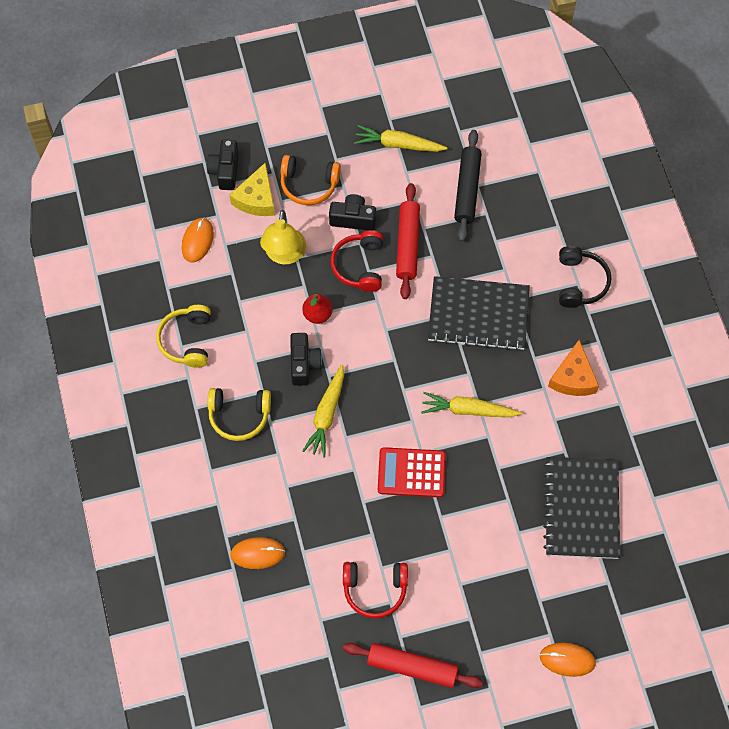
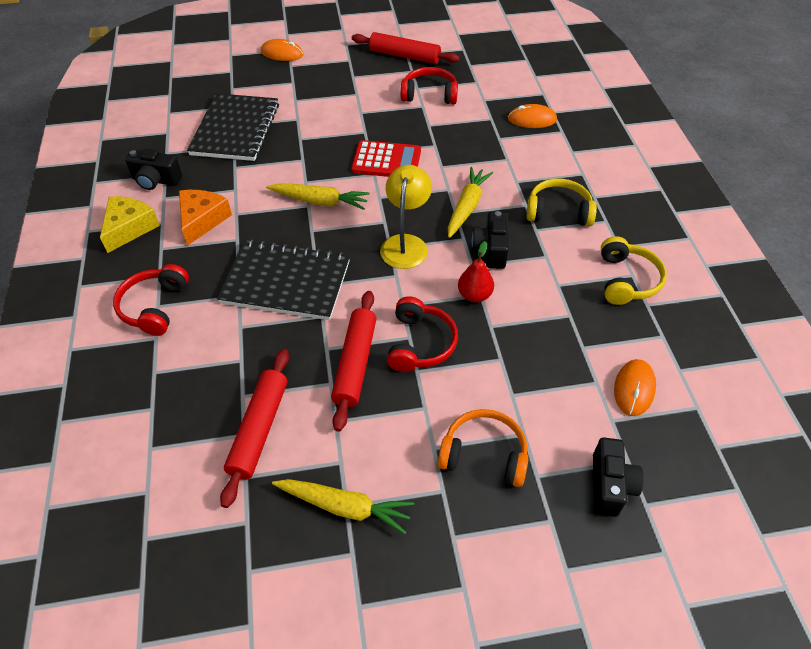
camera: 175 degrees left, 15 degrees down
yellow cheese [230,163,275,216] -> yellow cheese moved to [100,196,160,253]
yellow lamp [260,210,306,264] -> yellow lamp moved to [380,165,432,269]
black camera [329,194,376,231] -> black camera moved to [125,148,182,190]
black rolling pin [454,130,482,242] -> red rolling pin [220,349,289,508]
black headphones [559,246,611,308] -> red headphones [113,264,189,336]

